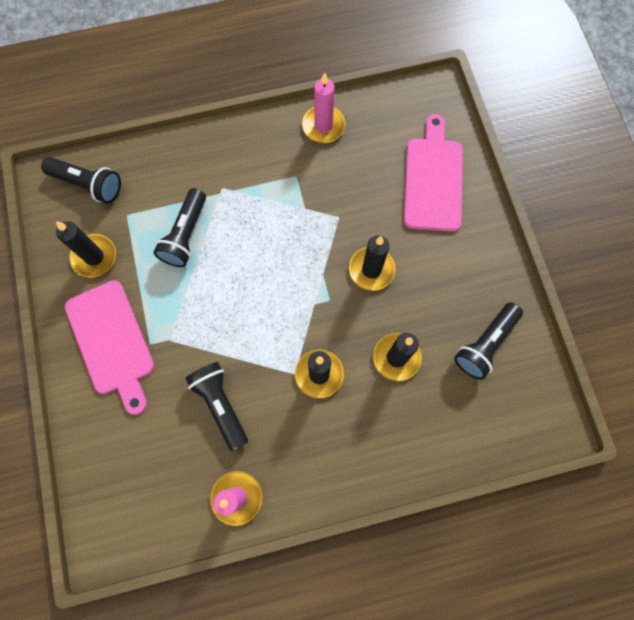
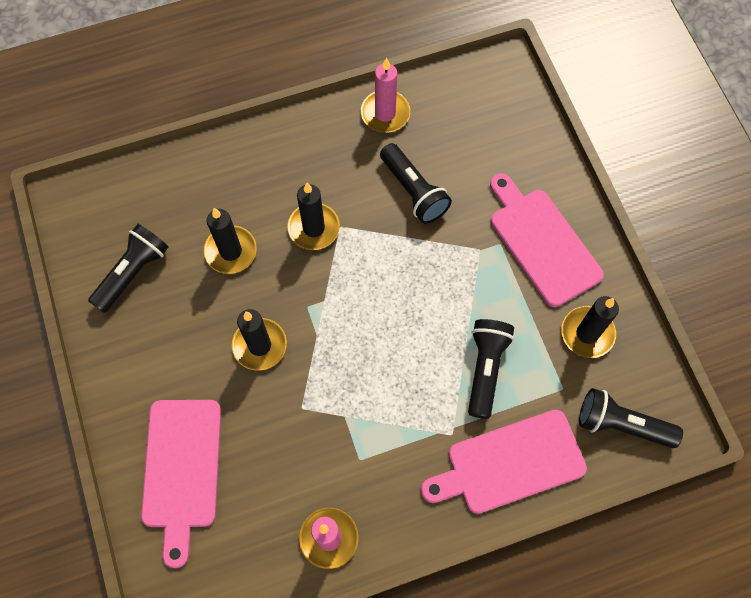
camera: 175 degrees right, 5 degrees down
none -> pink cutting board [421,410,587,514]

